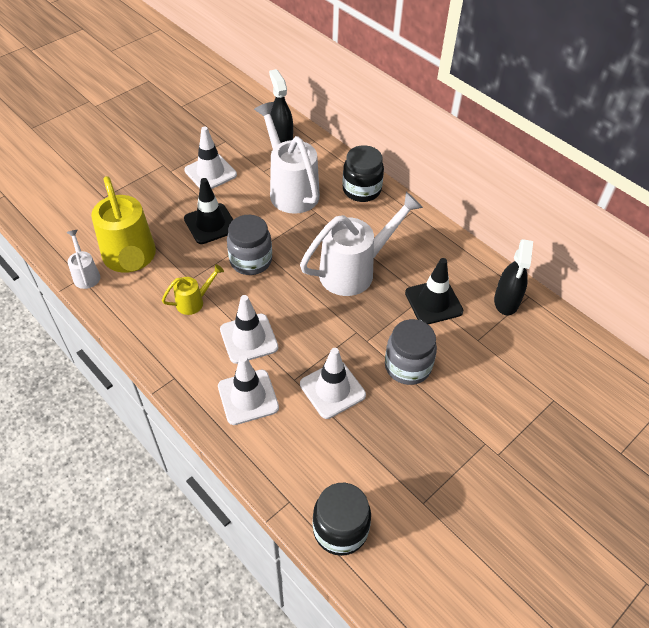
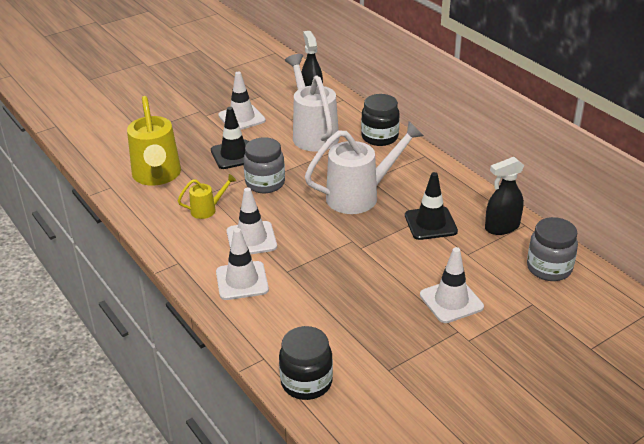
camera: 10 degrees right, 15 degrees down
white watering can [66,230,100,289] -> none
white traffic cone [300,348,366,419] -> white traffic cone moved to [420,247,484,323]
grey jar [385,319,437,385] -> grey jar moved to [527,217,578,281]
black spray bottle [494,239,533,315] -> black spray bottle turned 45 degrees clockwise [485,157,524,235]

